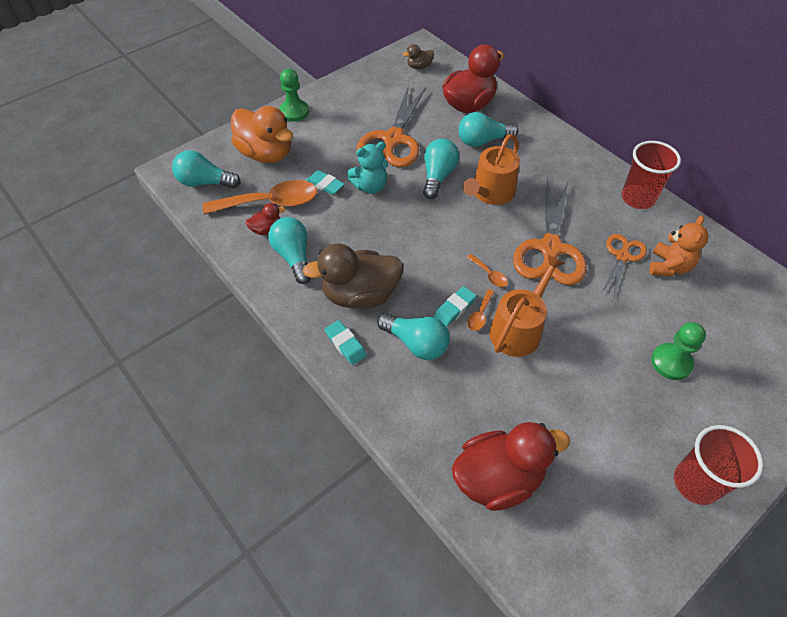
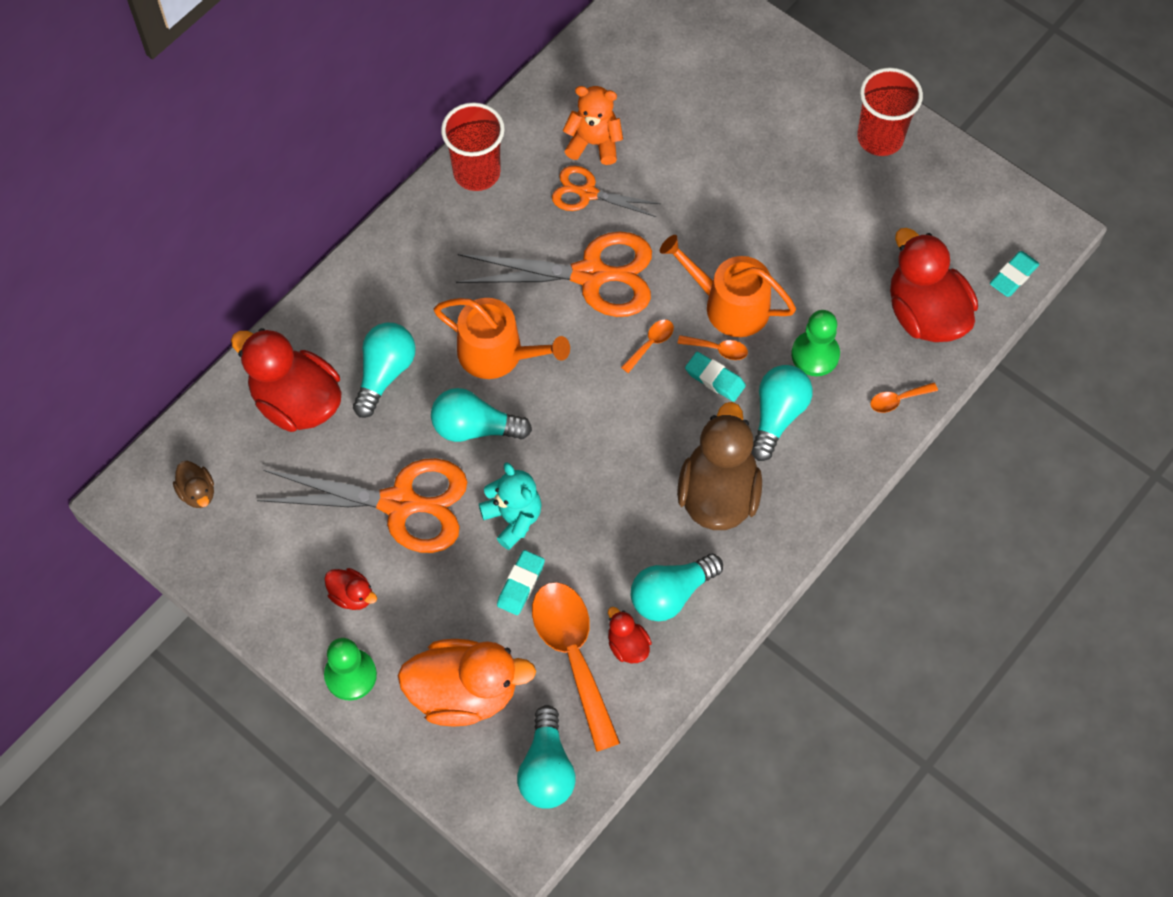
camera: 100 degrees left, 10 degrees up
orange duck [231,106,293,163] -> orange duck turned 60 degrees clockwise [398,639,536,727]
brown duck [303,244,403,309] -> brown duck turned 150 degrees counterclockwise [677,402,762,530]
turquoise eraser [325,320,367,365] -> turquoise eraser moved to [990,251,1040,297]
turquoise light bulb [459,112,518,147] -> turquoise light bulb turned 135 degrees counterclockwise [353,323,416,418]
green pawn [651,322,706,380] -> green pawn moved to [791,310,840,376]
none -> red duck [324,568,377,610]
none -> orange spoon [870,383,938,413]

